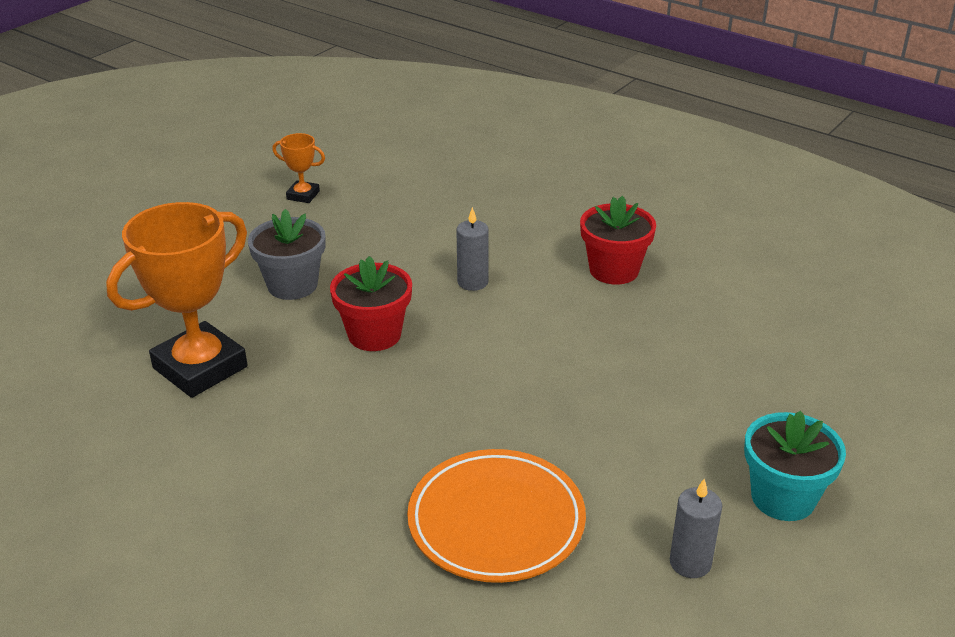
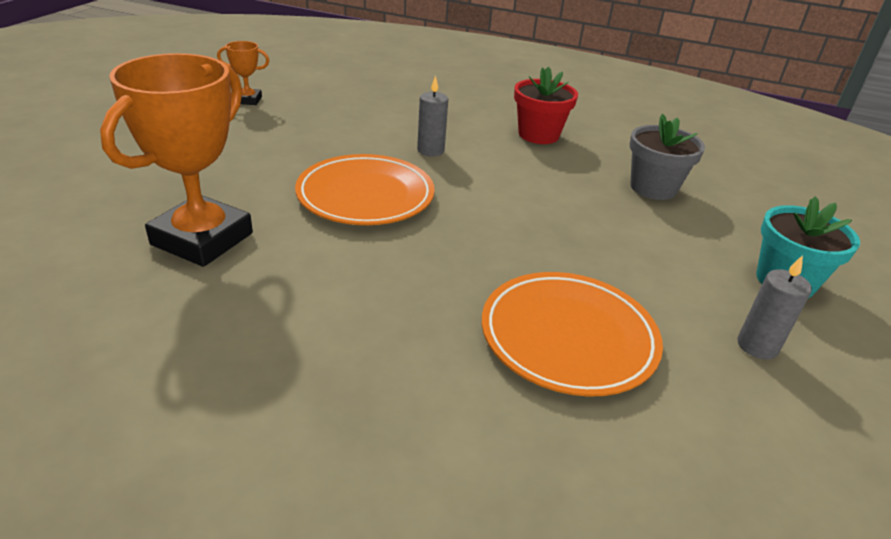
camera: 20 degrees left, 0 degrees up
grey flower pot [248,209,326,300] -> grey flower pot moved to [630,114,705,200]
red flower pot [330,256,412,351] -> orange plate [295,154,435,225]

